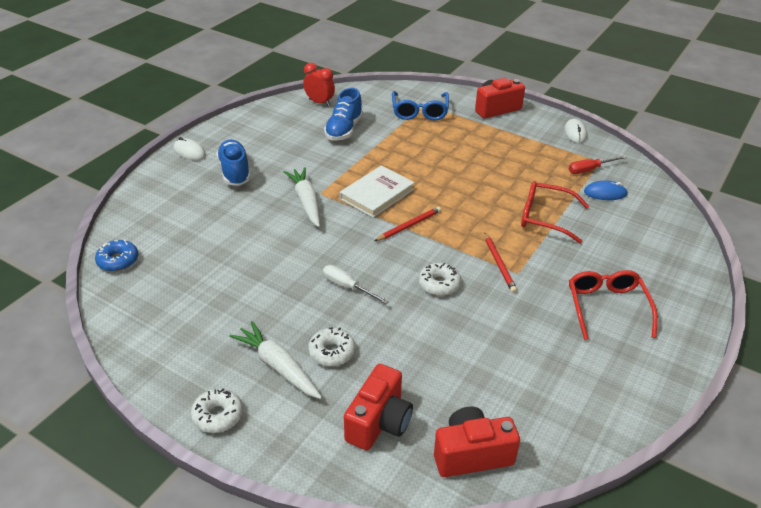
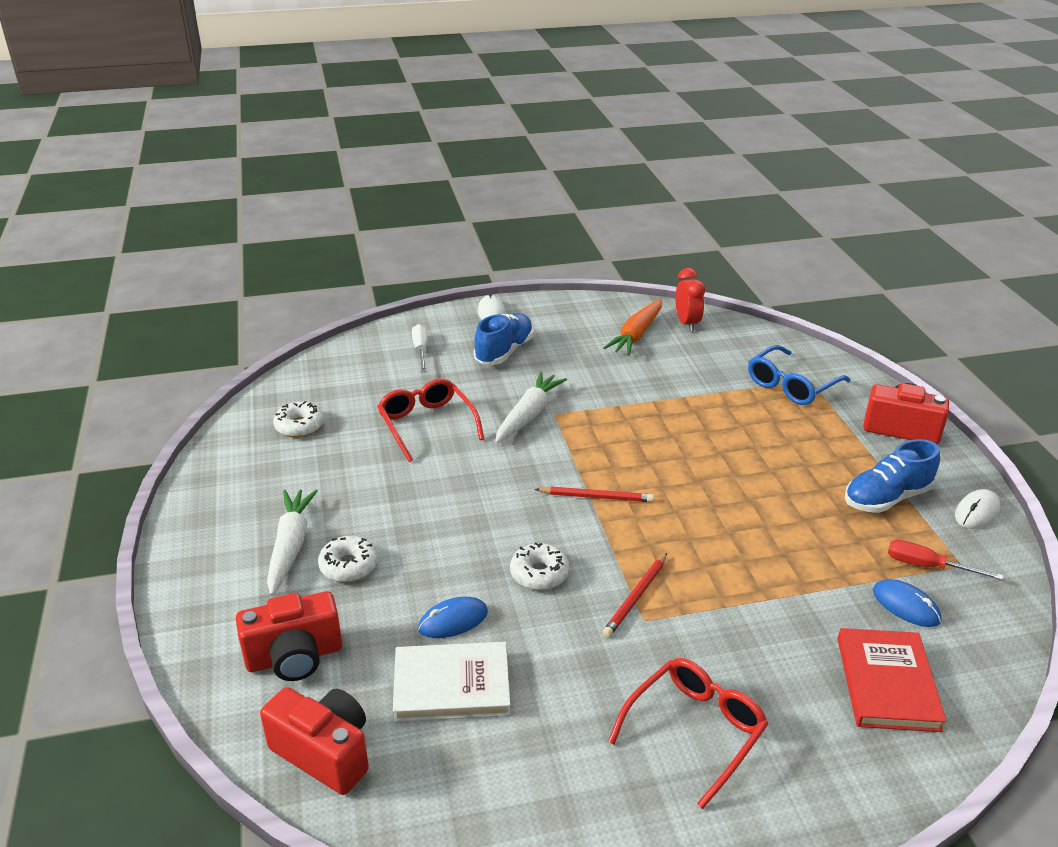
camera: 45 degrees right, 5 degrees down
blue donut [95,239,138,272] -> none
white donut [191,388,243,433] -> white donut moved to [273,401,324,437]
white screwdriver [323,265,389,304] -> white screwdriver moved to [412,324,428,372]
blue shoe [324,88,363,141] -> blue shoe moved to [845,439,940,513]
white book [340,165,415,218] -> white book moved to [393,642,511,722]
red glasses [521,181,589,244] -> red glasses moved to [377,378,484,462]
none -> blue mouse [418,597,488,638]
none -> orange carrot [603,299,662,356]
none -> red book [837,628,947,732]

